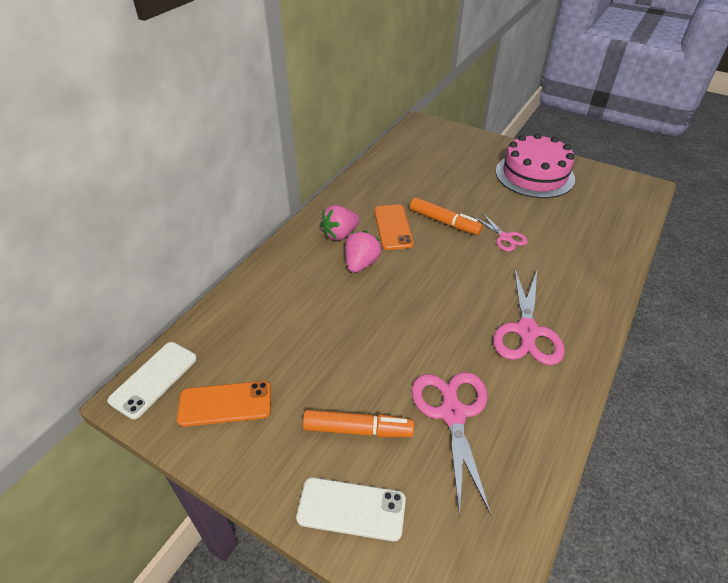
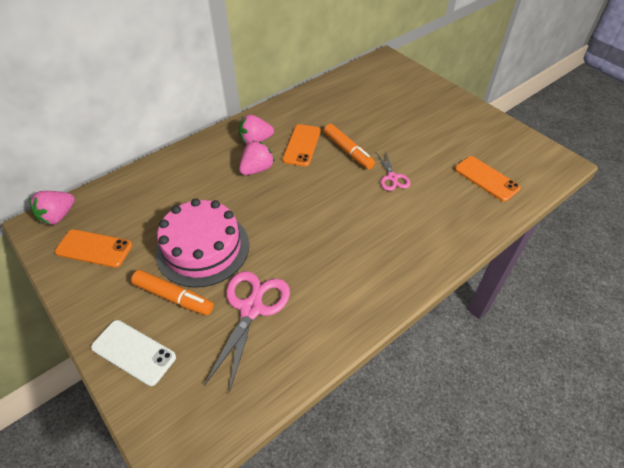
camera: 20 degrees right, 5 degrees up
white phone [107,342,197,419] -> pink strawberry [29,191,75,225]
pink scissors [493,267,564,365] -> none
pink cake [496,133,575,198] -> pink cake moved to [156,198,249,288]
none -> orange phone [455,156,521,202]

